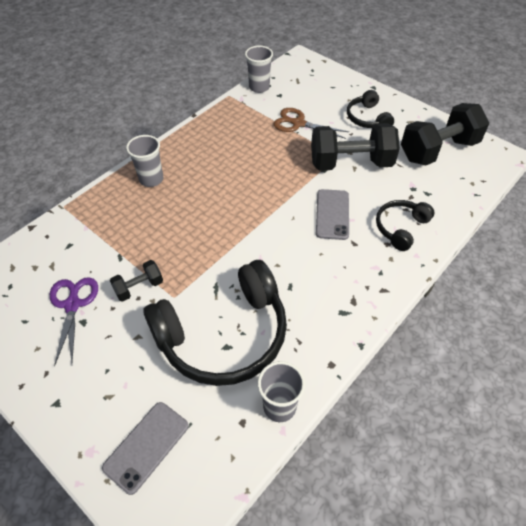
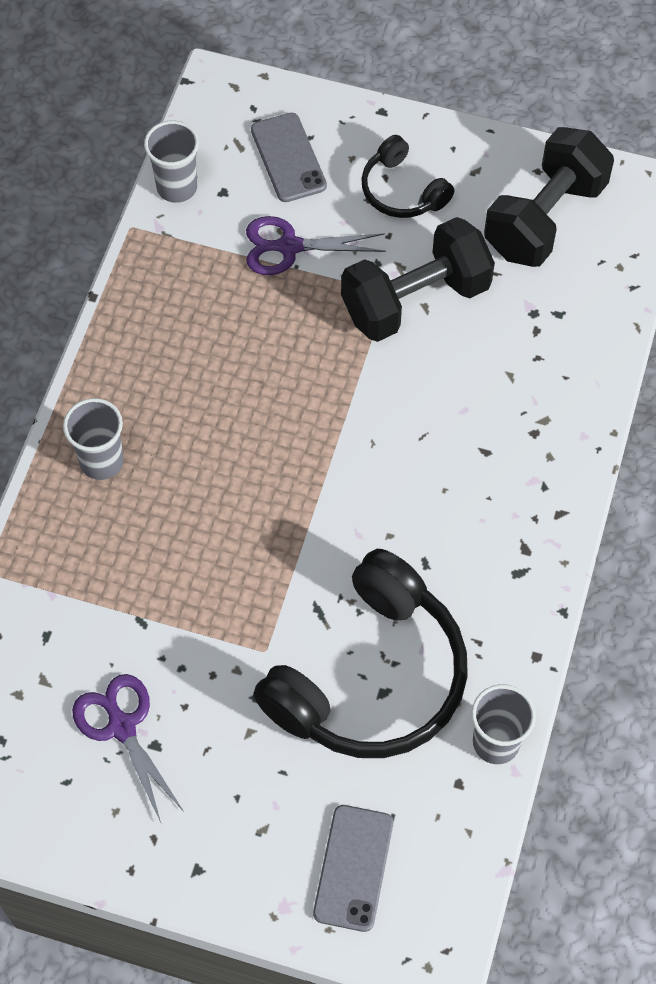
camera: 25 degrees left, 10 degrees up
black dumbbell [110,260,163,302] -> none
brown scissors [274,108,349,139] -> purple scissors [246,216,386,275]
grey phone [316,189,349,240] -> grey phone moved to [251,113,327,202]
black headphones [376,200,434,251] -> none

